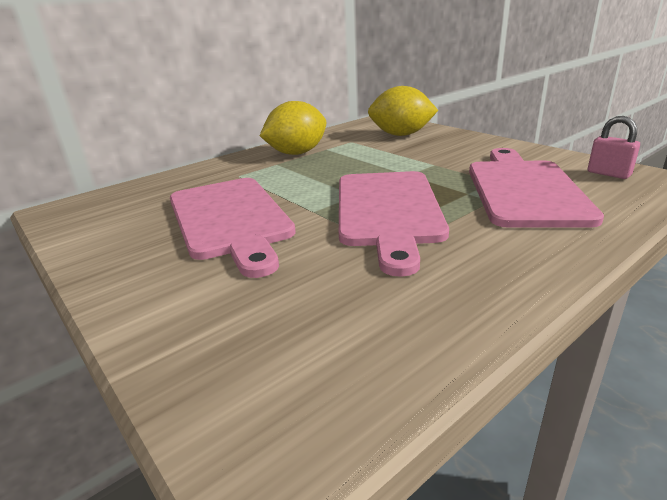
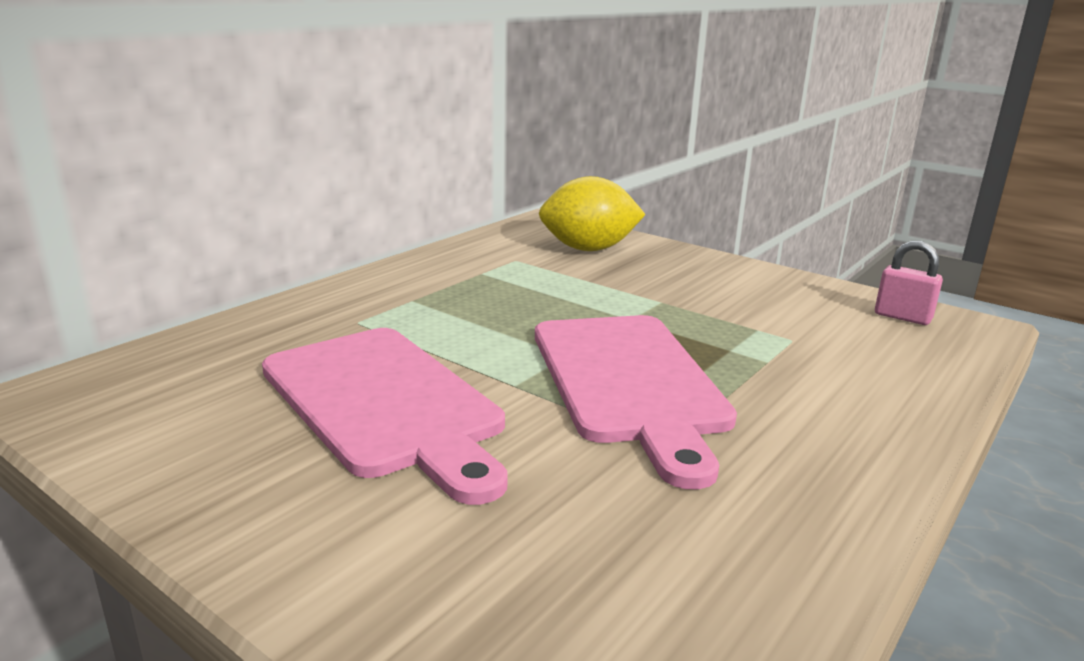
camera: 15 degrees left, 5 degrees down
yellow lemon [260,101,326,155] -> none
pink cutting board [469,148,604,228] -> none

